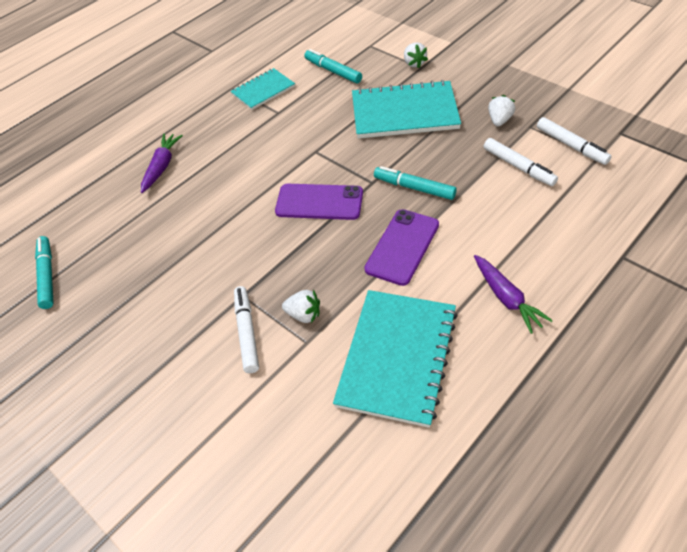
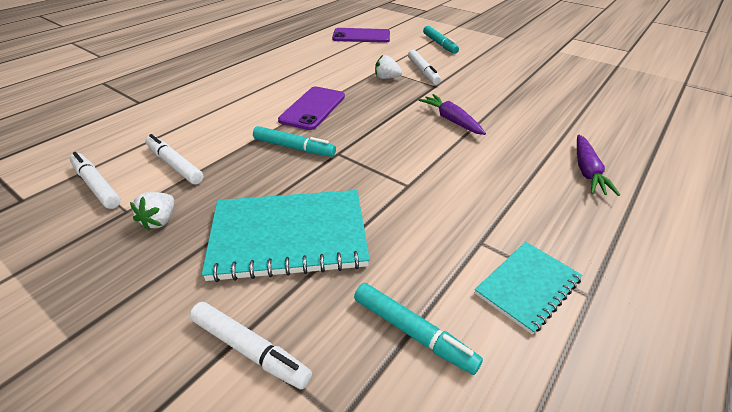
camera: 170 degrees right, 10 degrees down
turquoise marker [35,236,54,309] -> turquoise marker moved to [423,26,459,54]
purple phone [275,184,363,220] -> purple phone moved to [332,28,390,43]
turquoise notebook [333,290,458,428] -> none
white strawberry [404,42,428,68] -> white marker [190,302,312,389]
purple carrot [474,255,553,334] -> purple carrot moved to [418,94,486,135]

